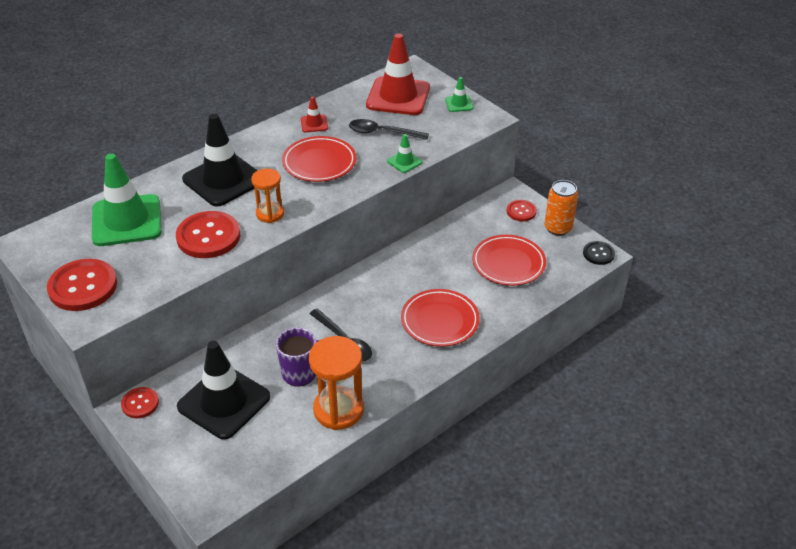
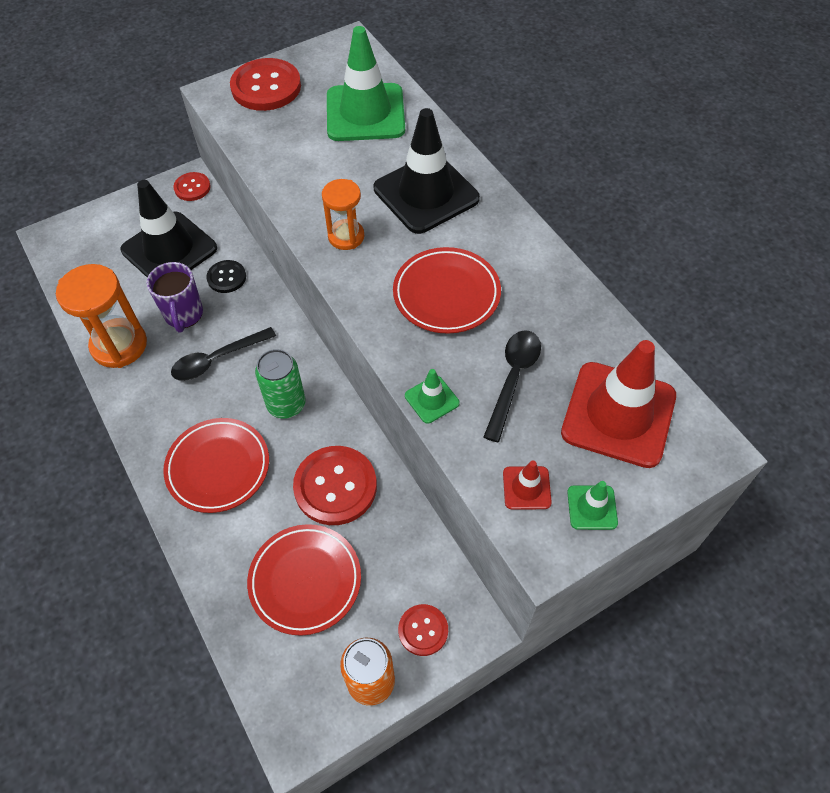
camera: 100 degrees right, 15 degrees up
red button [176,211,240,258] -> red button moved to [293,446,377,525]
red traffic cone [301,97,328,132] -> red traffic cone moved to [503,460,552,510]
black button [583,241,615,265] -> black button moved to [206,260,246,293]
none -> green can [255,349,306,419]

